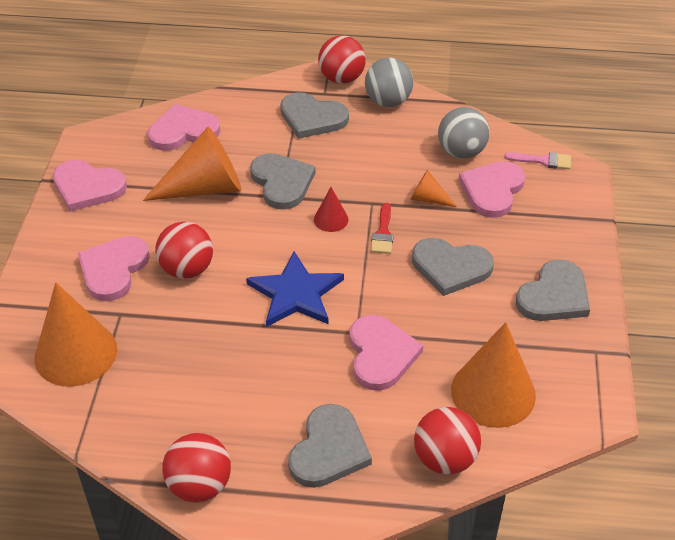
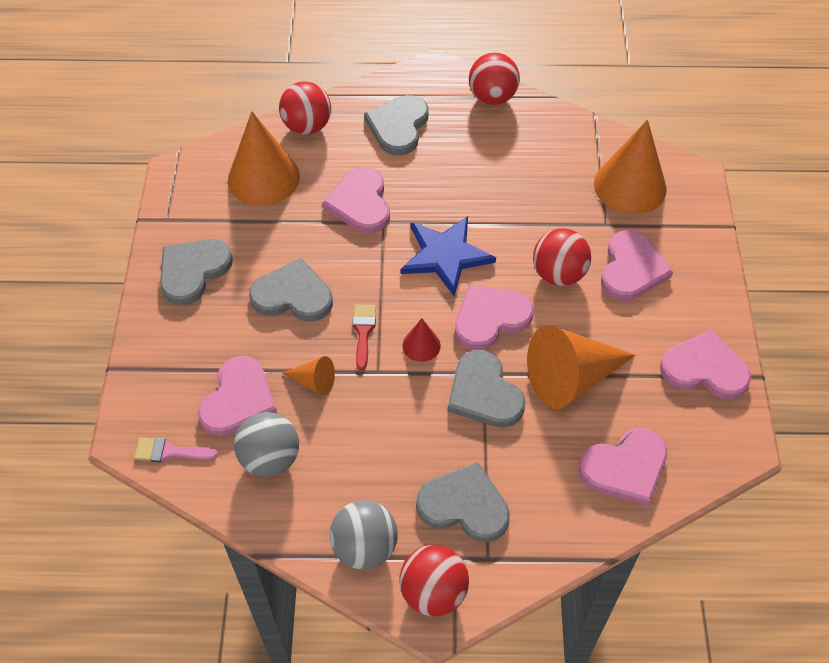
camera: 175 degrees right, 10 degrees up
none -> pink heart [455,284,534,350]

